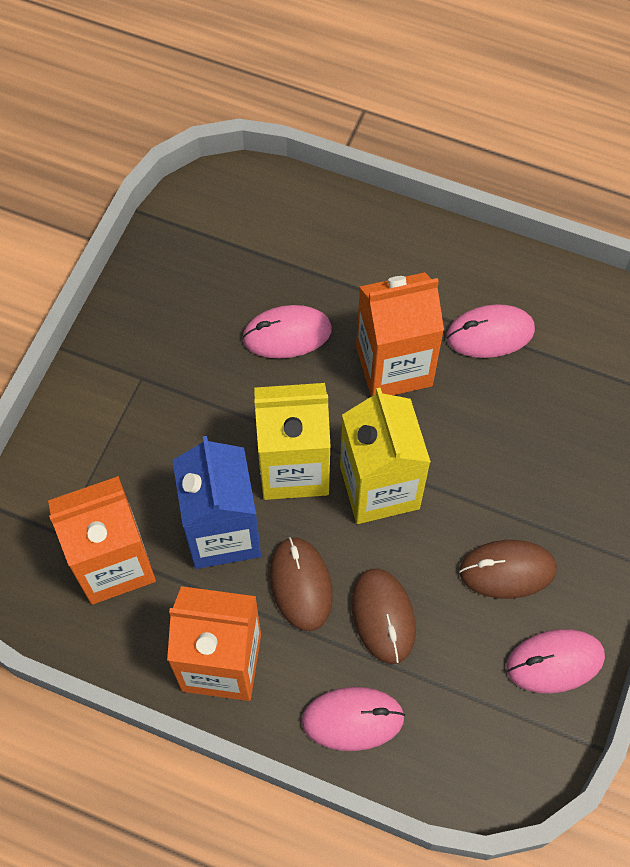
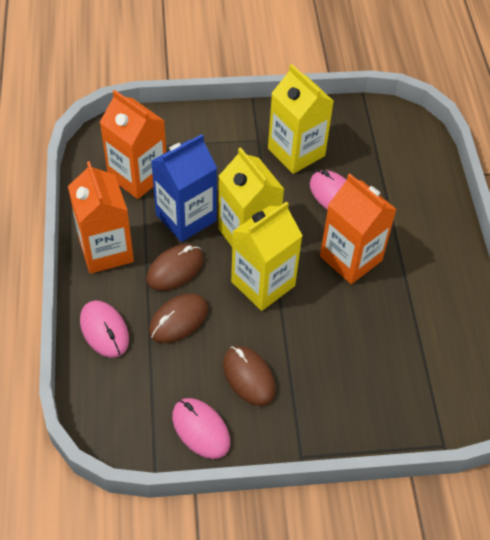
camera: 60 degrees right, 10 degrees down
pink mouse [447,304,535,358] -> none
none -> yellow carton [268,64,334,174]

